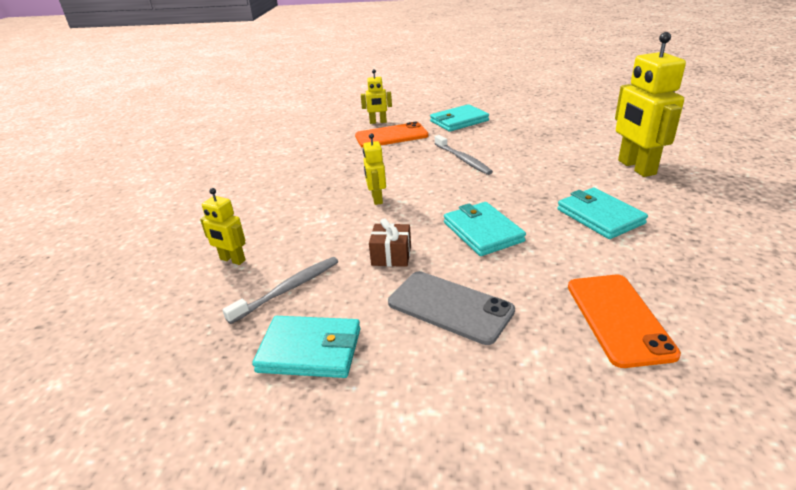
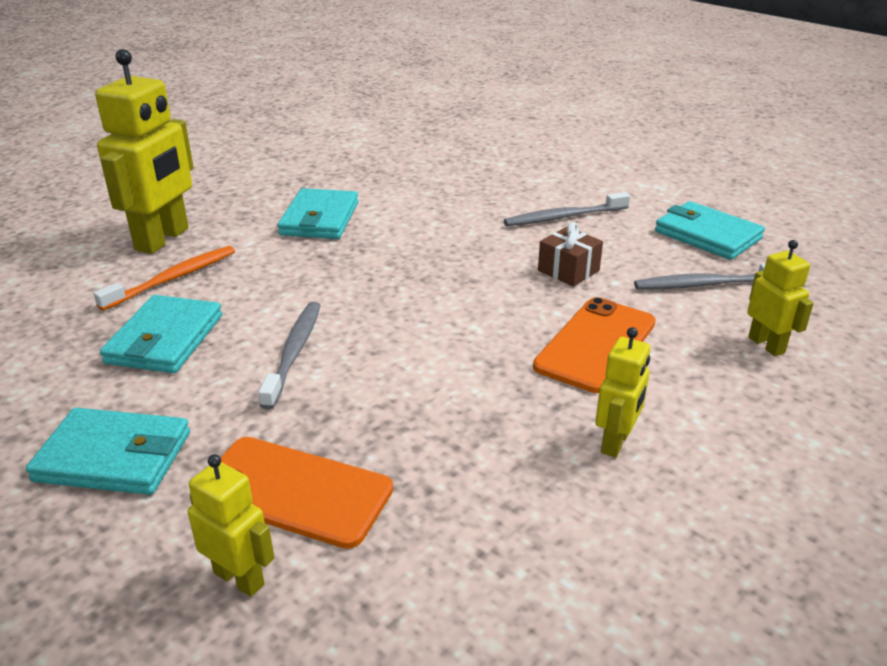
camera: 145 degrees left, 0 degrees up
yellow robot [363,133,386,205] -> yellow robot moved to [595,327,650,458]
grey phone [388,271,515,345] -> grey toothbrush [504,192,630,226]
turquoise wallet [444,202,526,256] -> turquoise wallet moved to [100,295,222,373]
orange phone [568,275,681,368] -> orange phone moved to [533,297,656,393]
none -> orange toothbrush [93,246,235,311]

